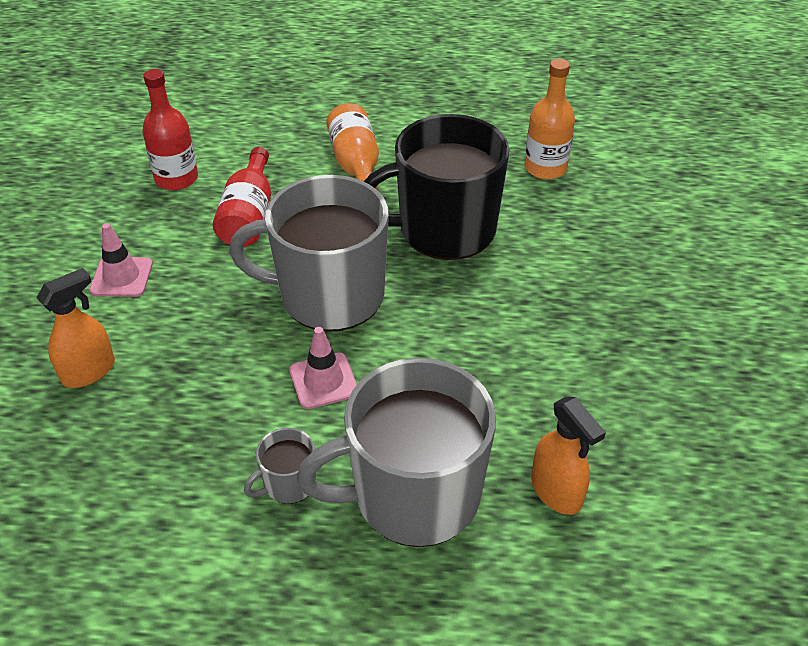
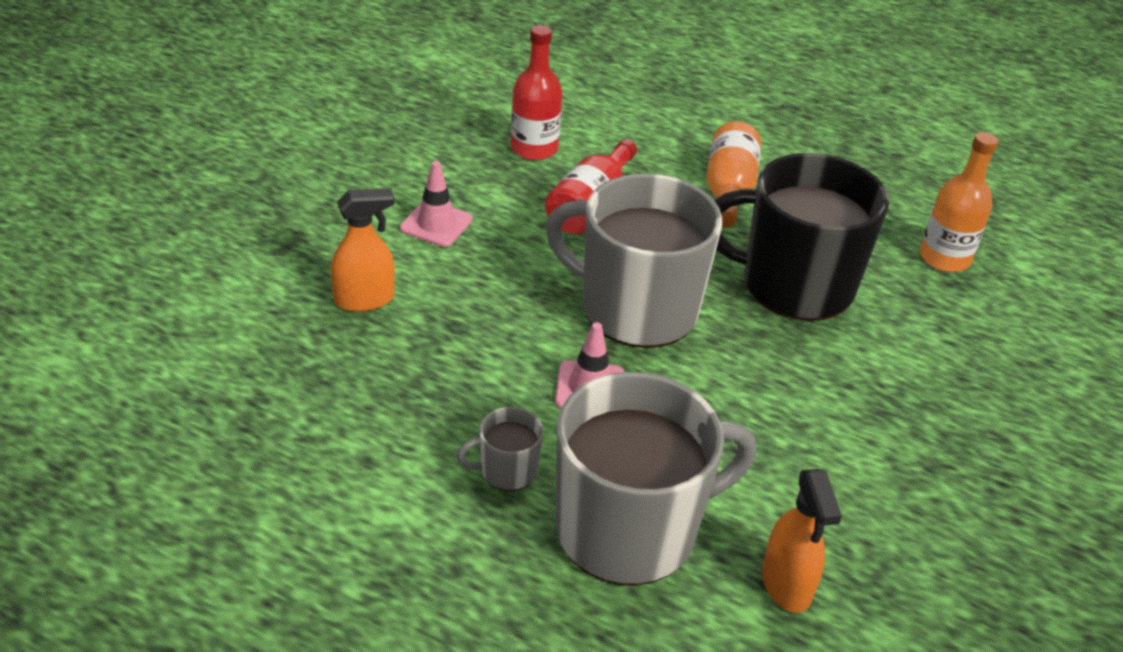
camera: 20 degrees right, 5 degrees down
grey mug [297,358,496,547] -> grey mug turned 150 degrees clockwise [556,372,756,586]

